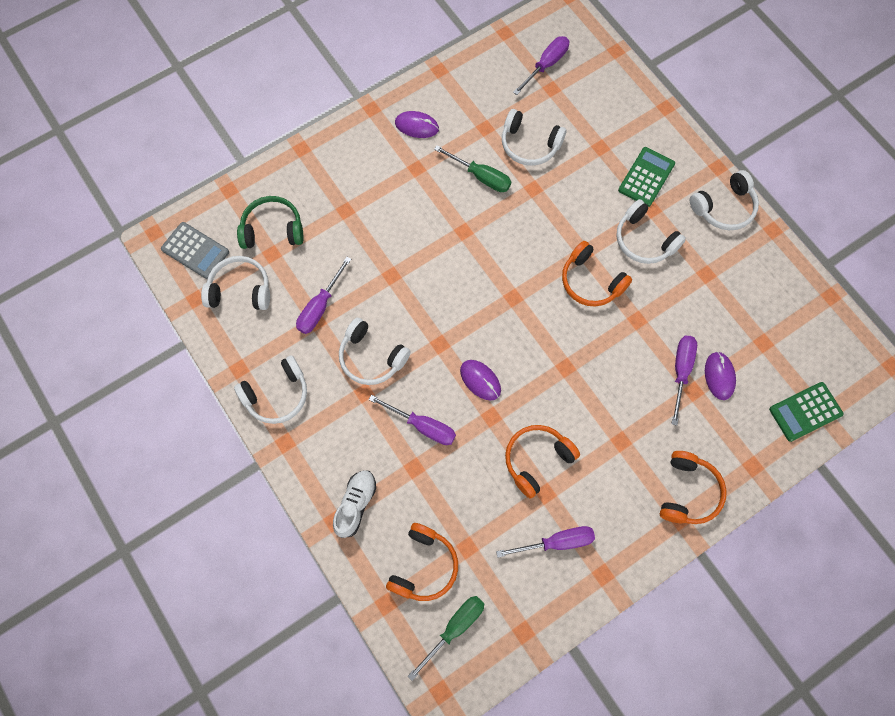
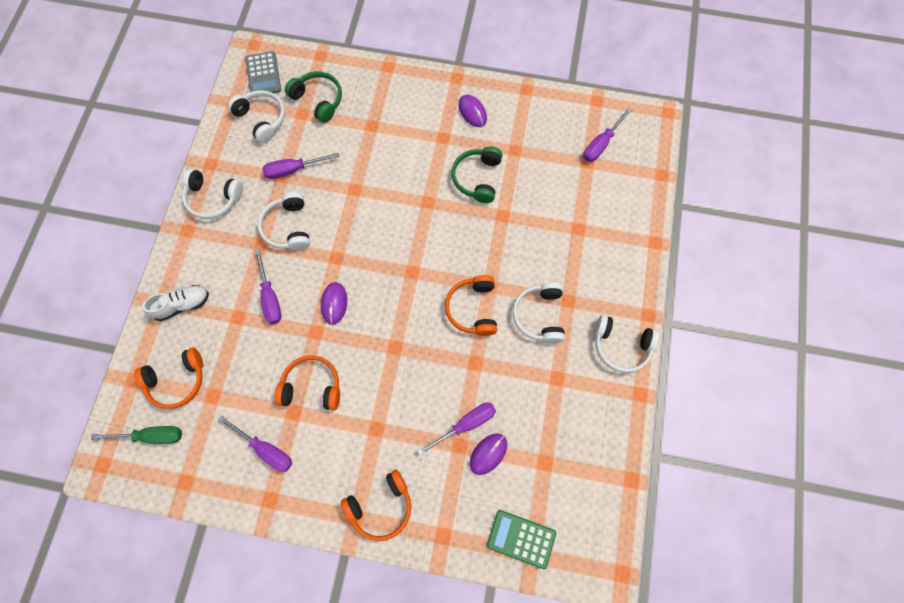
camera: 45 degrees right, 0 degrees up
green screwdriver [434,146,511,192] -> green headphones [451,146,502,203]
white headphones [502,109,566,166] -> none
purple screwdriver [513,36,569,95] -> purple screwdriver turned 135 degrees clockwise [583,108,632,162]
green calculator [618,147,675,207] -> none

